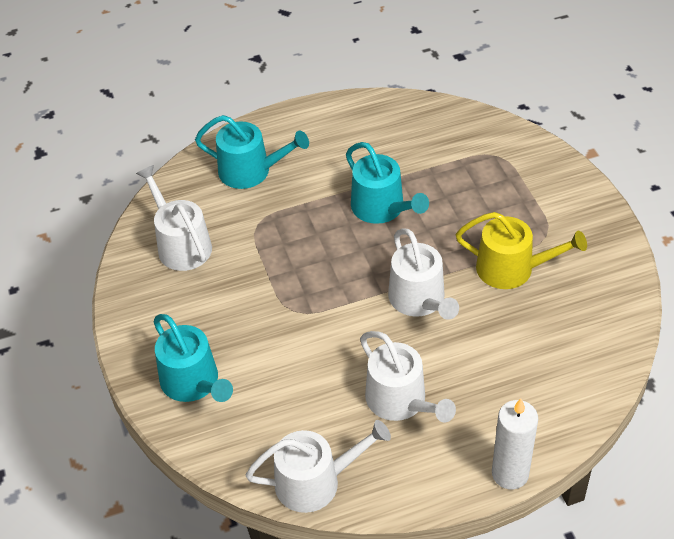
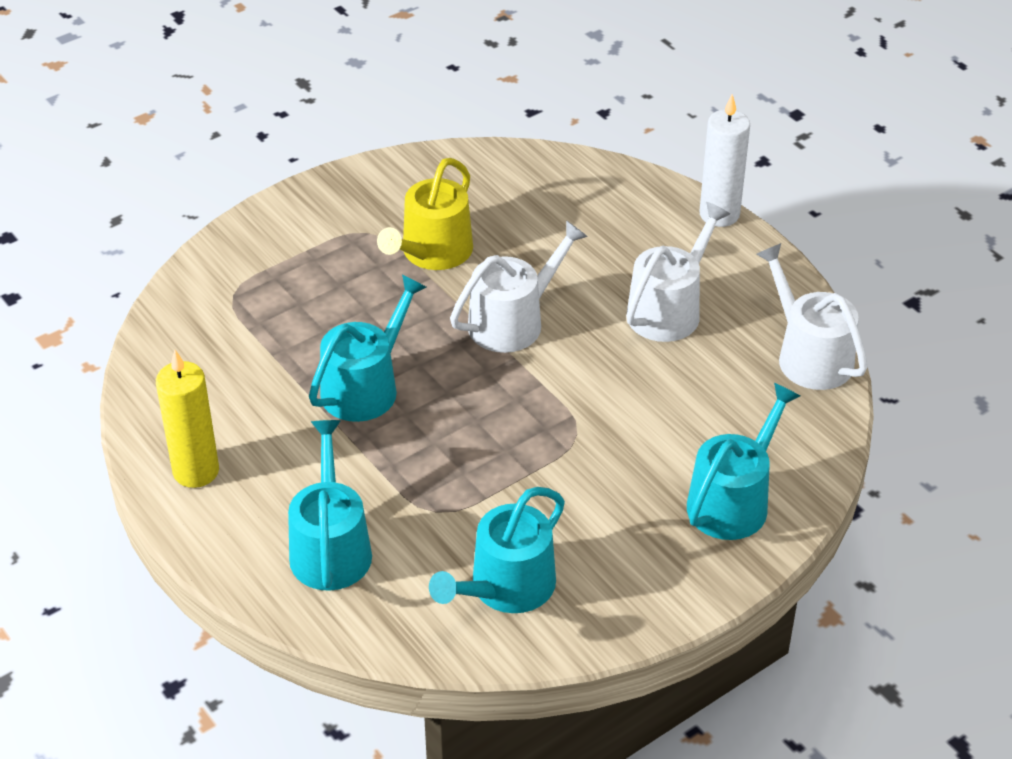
camera: 110 degrees left, 5 degrees down
white watering can [136,165,212,271] -> turquoise watering can [429,487,565,613]
yellow watering can [456,212,587,289] -> yellow watering can turned 150 degrees counterclockwise [377,158,473,270]
none -> yellow candle [156,350,219,488]

